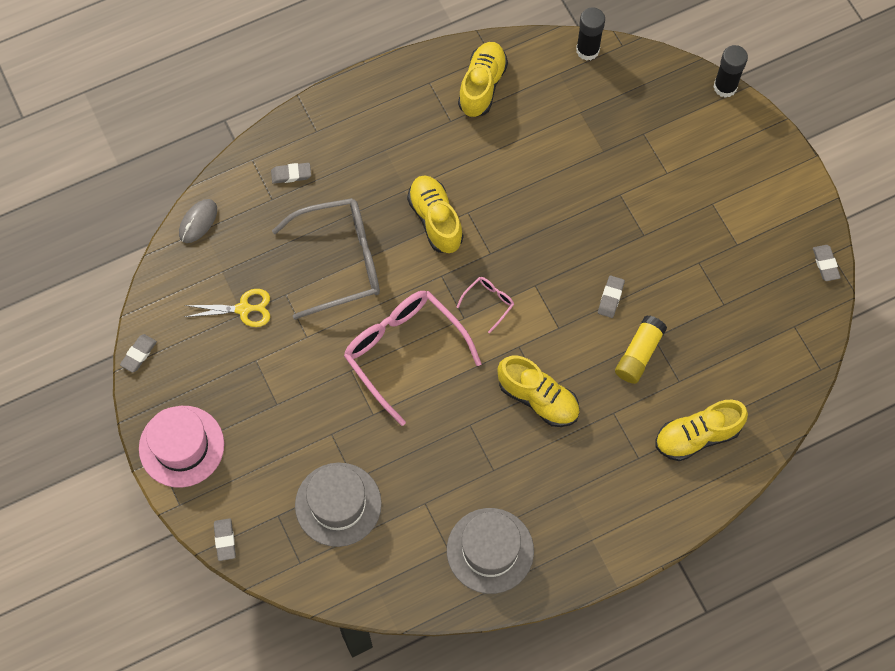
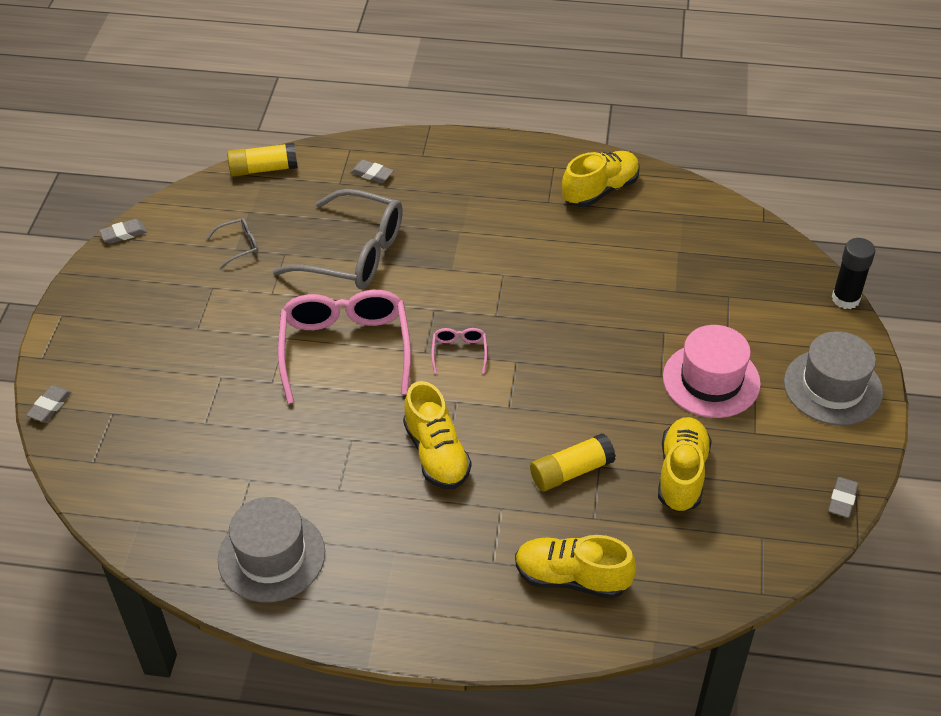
camera: 35 degrees right, 20 degrees down
pink hat [139,406,224,488] -> pink hat moved to [663,325,761,418]
grey mouse [179,199,217,243] -> yellow glue stick [227,143,298,177]
yellow scissors [185,289,270,327] -> grey glasses [206,218,258,269]
grey hat [295,463,382,547] -> grey hat moved to [784,331,883,425]
yellow shoe [407,175,463,253] -> yellow shoe moved to [658,417,712,512]
pink glasses [456,277,514,333] -> pink glasses turned 75 degrees counterclockwise [431,328,487,374]
black glue stick [576,7,605,61] -> none
grey eraser [598,276,625,318] -> none

